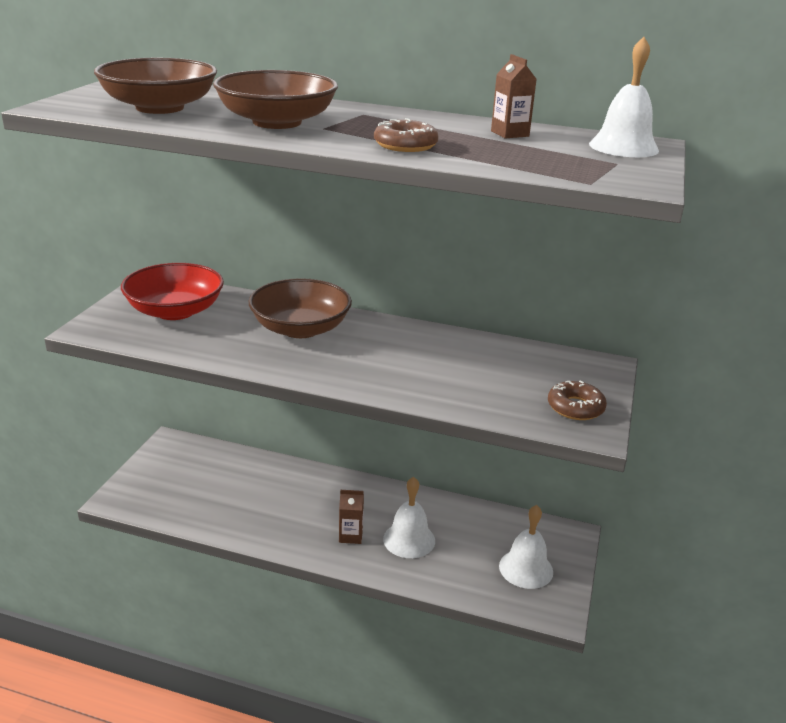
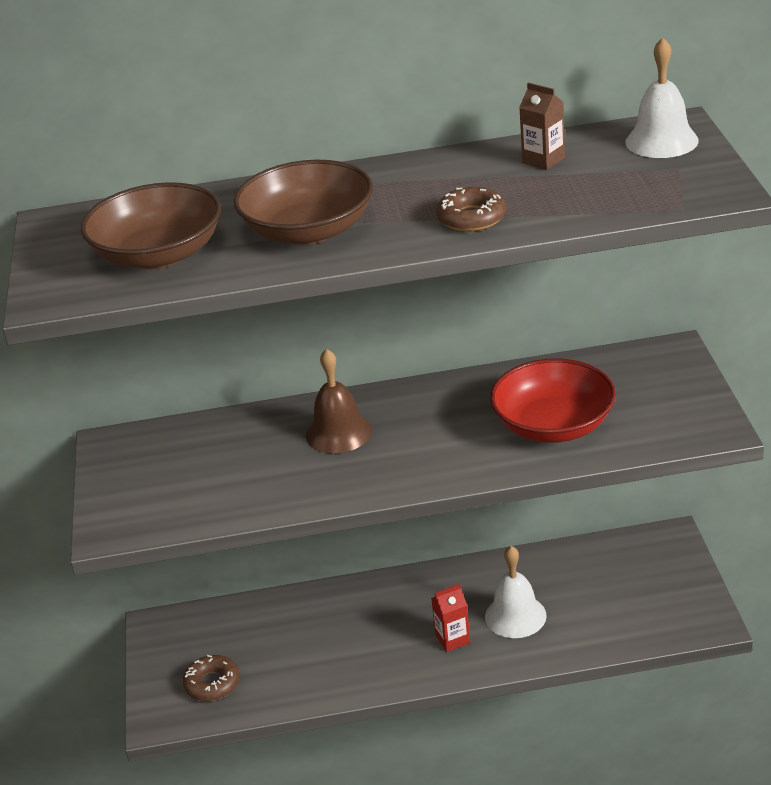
camera: 20 degrees left, 5 degrees up
red bowl [121,263,224,320] -> red bowl moved to [490,358,616,443]
brown bowl [249,278,352,338] -> brown bell [306,349,372,454]
brown carton [339,490,364,544] -> red carton [431,584,470,652]
white bell [499,505,553,589] -> none
brown donut [548,381,607,420] -> brown donut moved to [183,655,240,701]

